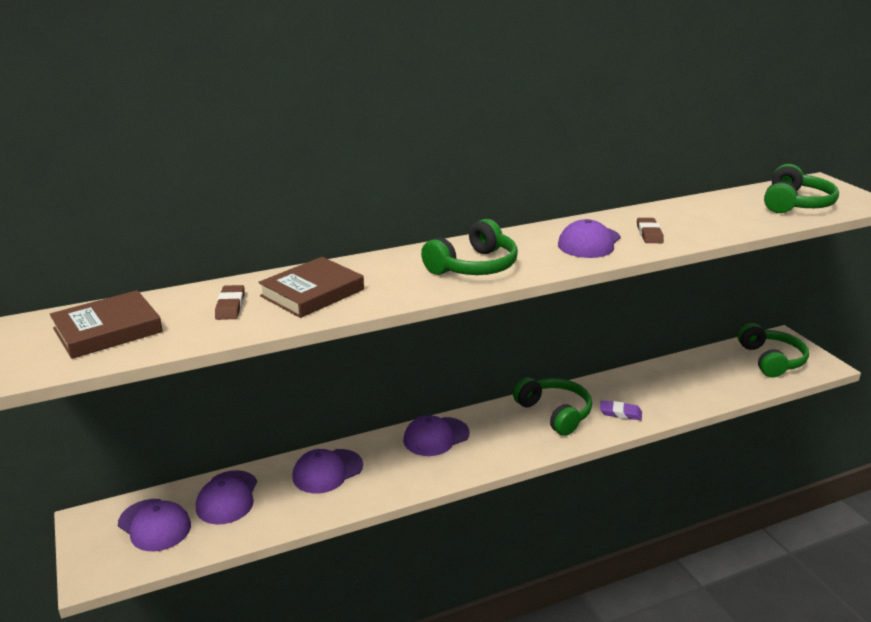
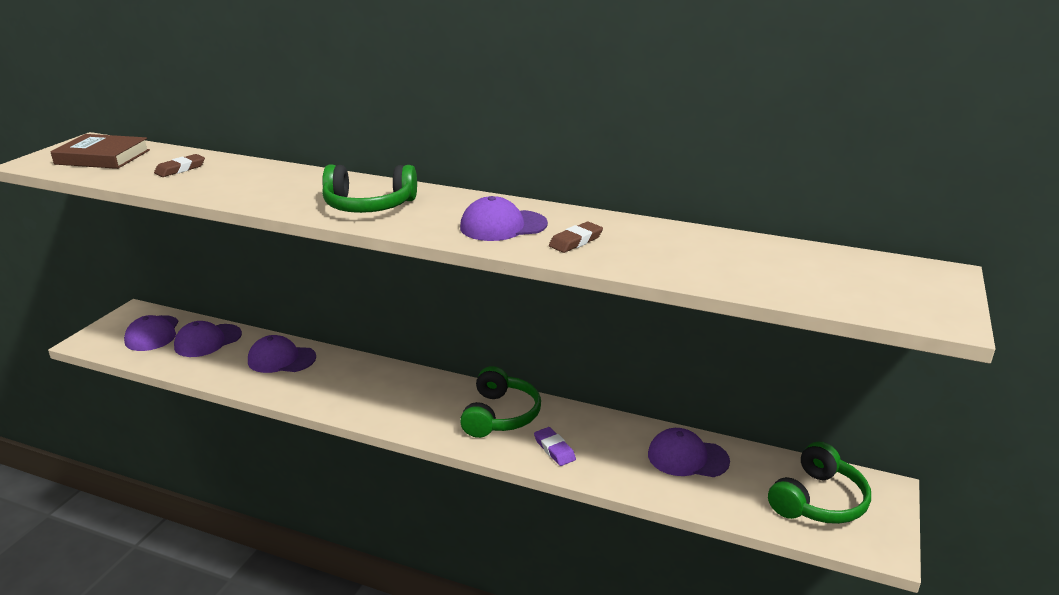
camera: 45 degrees right, 0 degrees up
brown book [258,257,364,318] -> none
purple cap [403,415,470,456] -> purple cap moved to [648,428,730,477]
green headphones [764,164,839,213] -> none

